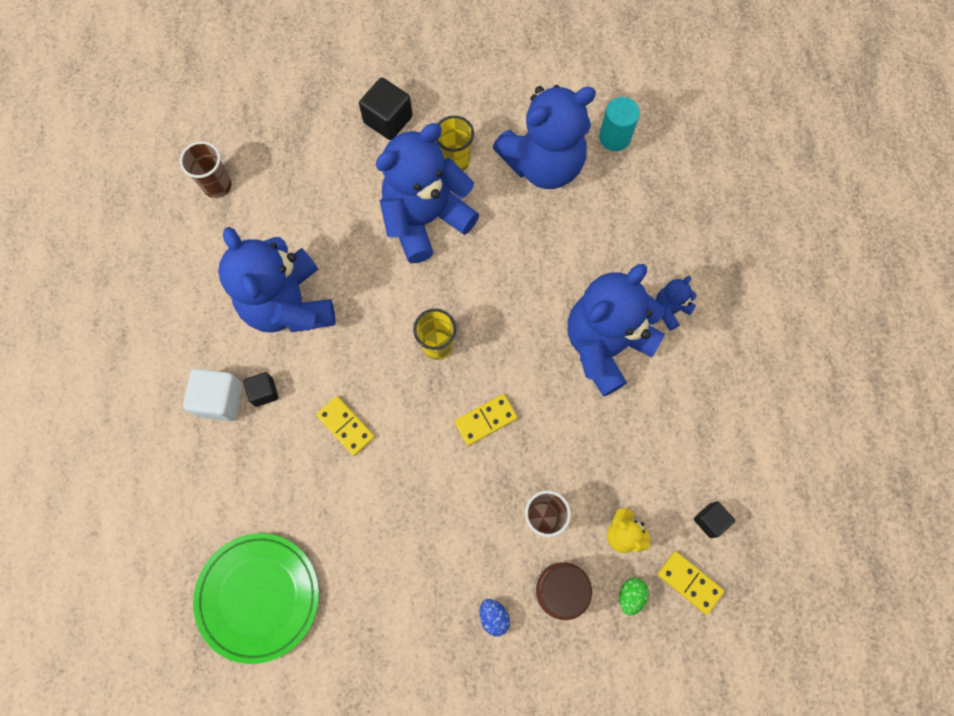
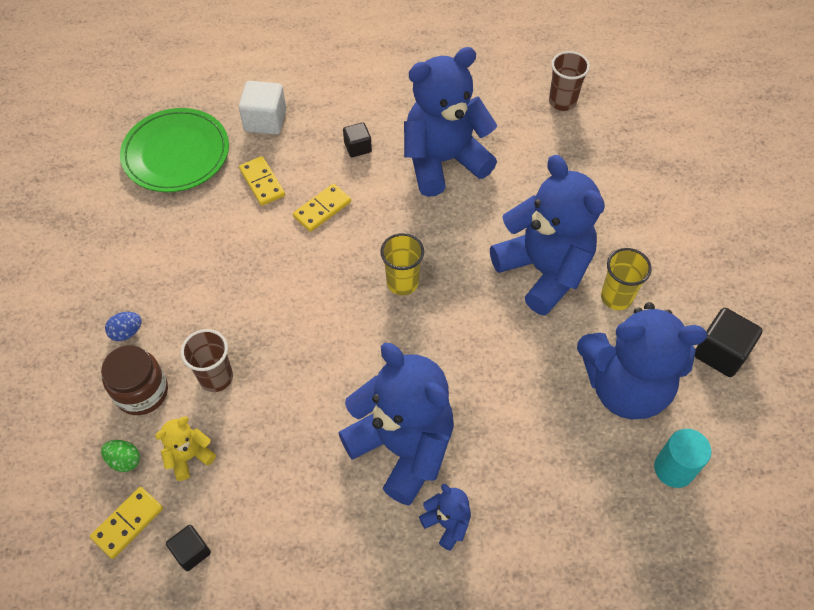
camera: 90 degrees right, 15 degrees down
white cube [183,369,243,421] -> white cube moved to [239,81,286,135]
black cube [359,78,413,140] -> black cube moved to [695,308,763,377]
yellow domino [454,394,517,446] -> yellow domino moved to [239,156,285,206]
blue teddy bear [492,85,596,189] -> blue teddy bear turned 60 degrees counterclockwise [577,302,707,419]

